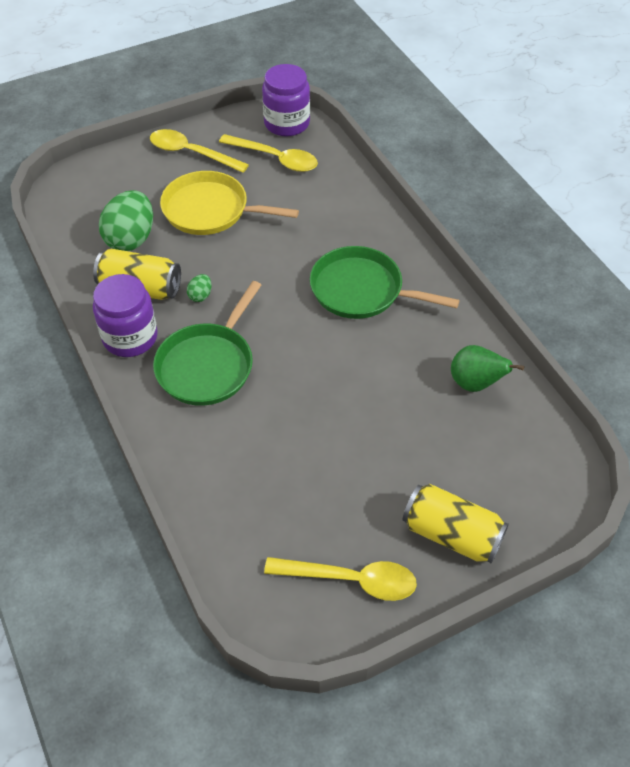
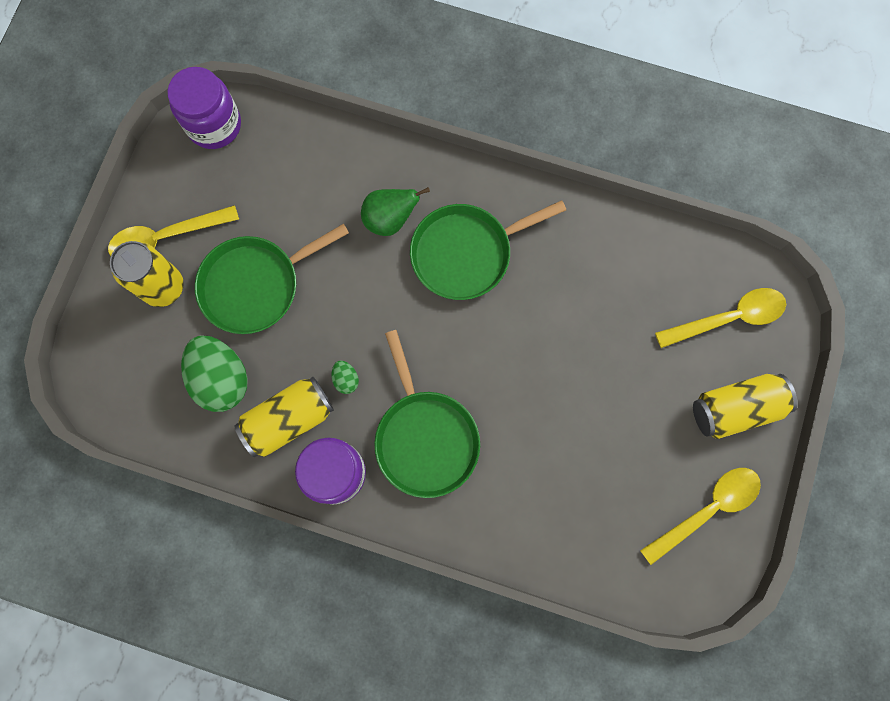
camera: 45 degrees left, 25 degrees up
yellow pan [160,171,299,235] -> green pan [195,224,349,334]
yellow spoon [219,134,318,172] -> yellow spoon moved to [655,288,786,348]
green pear [451,345,524,392] -> green pear moved to [361,187,430,236]
none -> yellow can [110,241,184,307]

